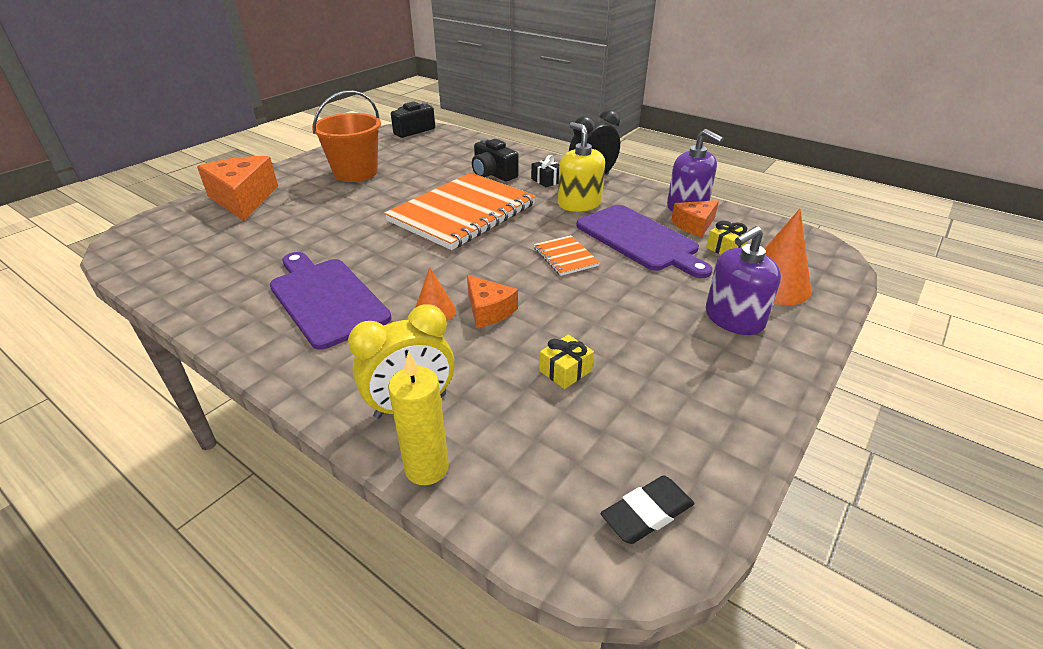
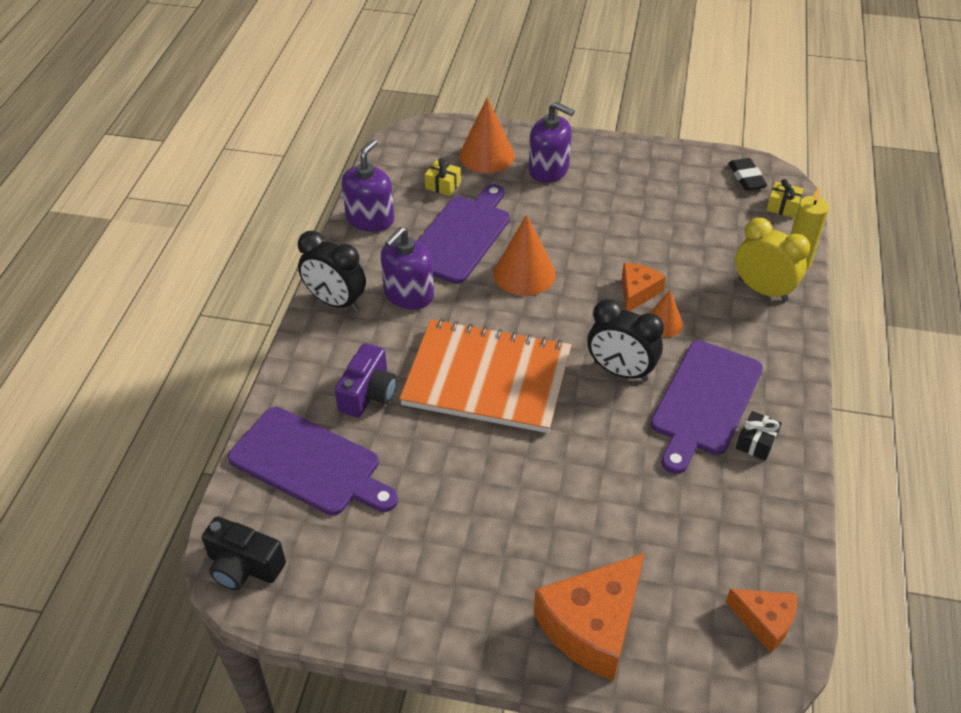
camera: 115 degrees left, 10 degrees up
orange bucket [312,90,381,182] -> none
black camera [472,138,519,181] -> purple camera [335,343,397,417]
black gift [531,155,560,187] -> black gift moved to [736,411,782,461]
orange notebook [534,235,600,276] -> orange cone [493,215,556,296]
yellow gift [539,334,594,389] -> yellow gift moved to [766,179,804,218]
yellow soap dispenser [558,122,605,212] -> purple soap dispenser [381,227,434,310]
black eraser [601,475,695,544] -> black eraser turned 45 degrees clockwise [728,158,768,191]
orange cheese [671,200,719,237] -> orange cheese moved to [726,589,797,653]
none -> purple cutting board [228,407,398,516]
none -> black clock [587,299,664,382]

